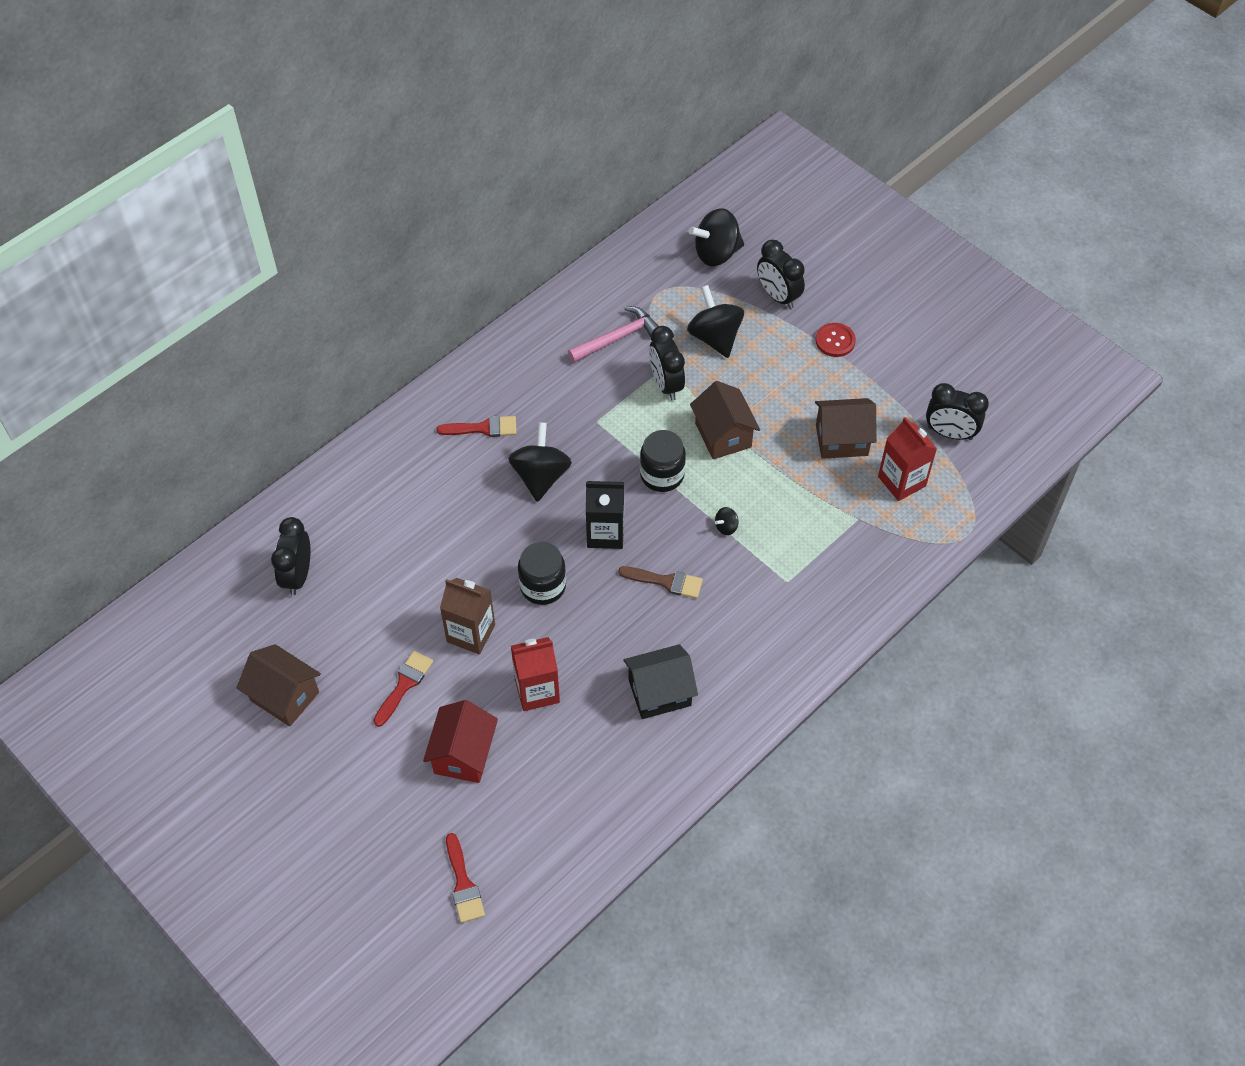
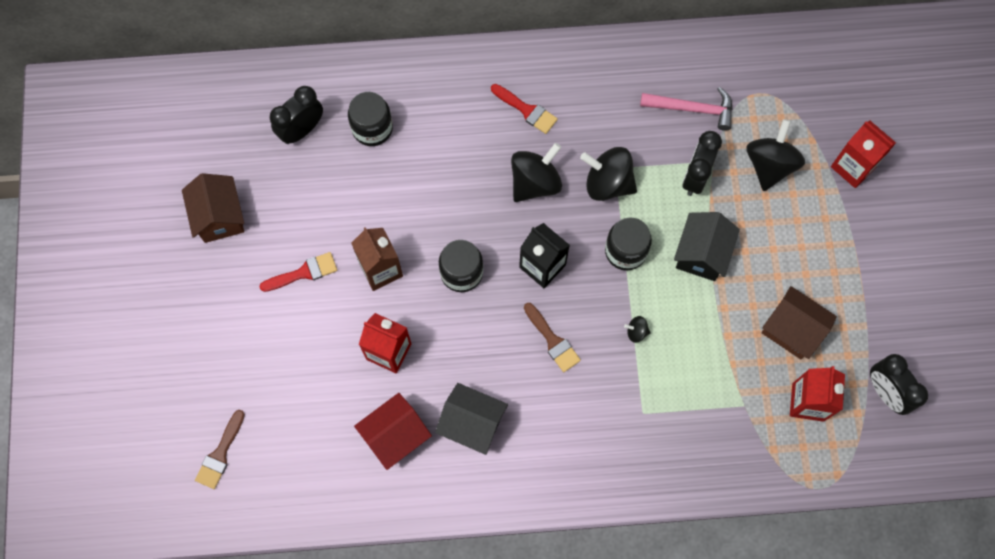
camera: 40 degrees right, 15 degrees up
red house [423,700,498,783] -> red house moved to [354,393,432,470]
red brush [446,833,485,923] -> brown brush [195,410,245,489]
black spinning top [689,208,744,266] -> black spinning top moved to [580,147,637,201]
brown house [690,381,760,459] -> black house [674,212,740,281]
black clock [757,240,805,309] -> red carton [831,120,896,188]
red button [815,323,856,357] -> none
none -> black jar [348,92,393,146]

